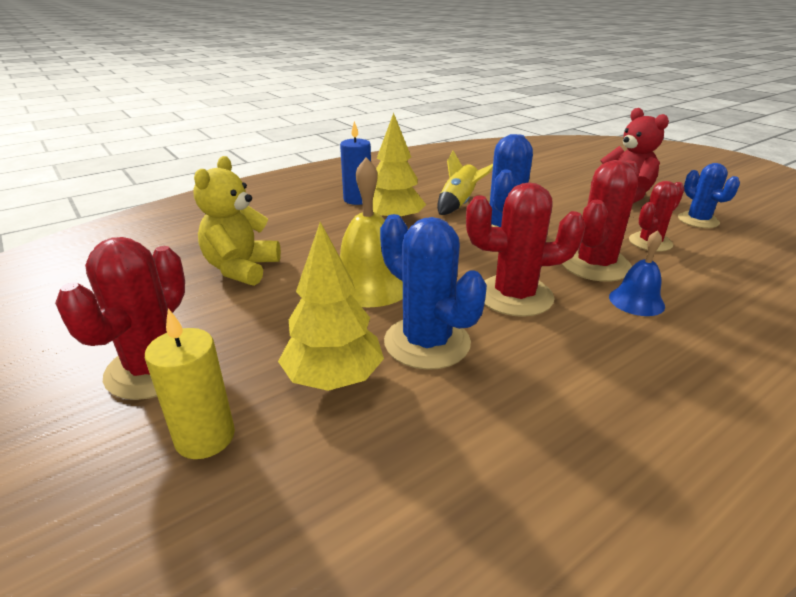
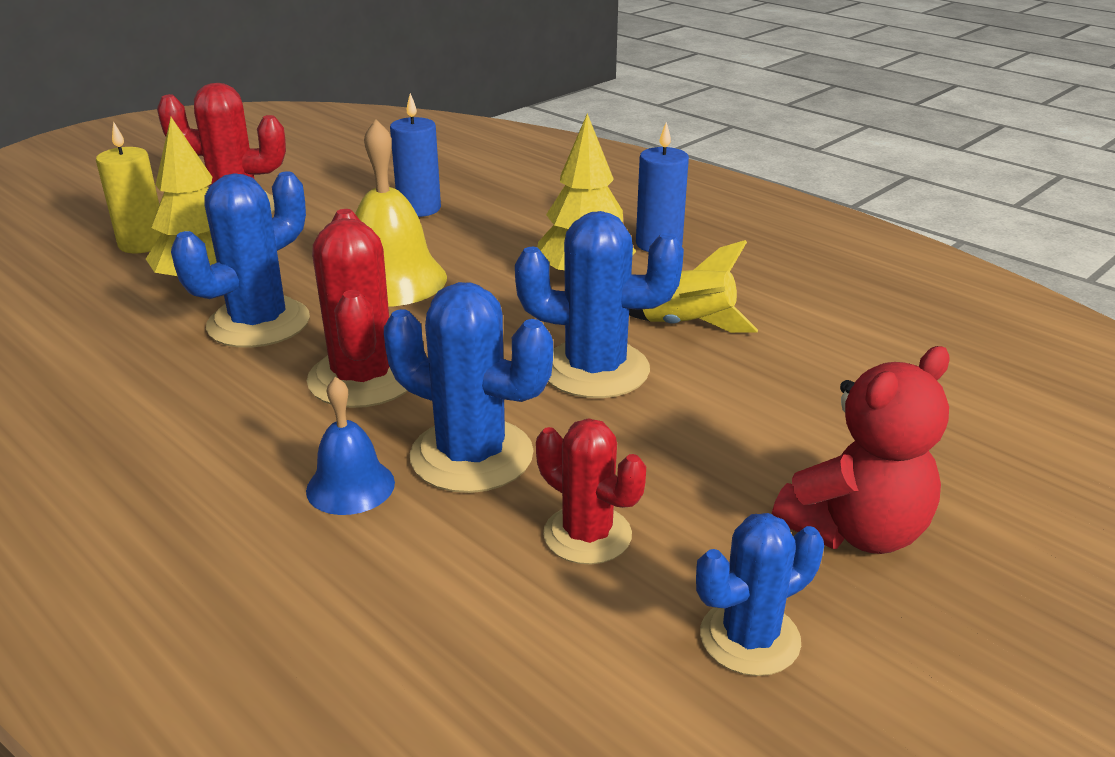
camera: 80 degrees right, 0 degrees up
yellow teddy bear [193,156,281,286] -> blue candle [390,93,441,217]
red cactus [562,160,639,282] -> blue cactus [384,282,553,493]

